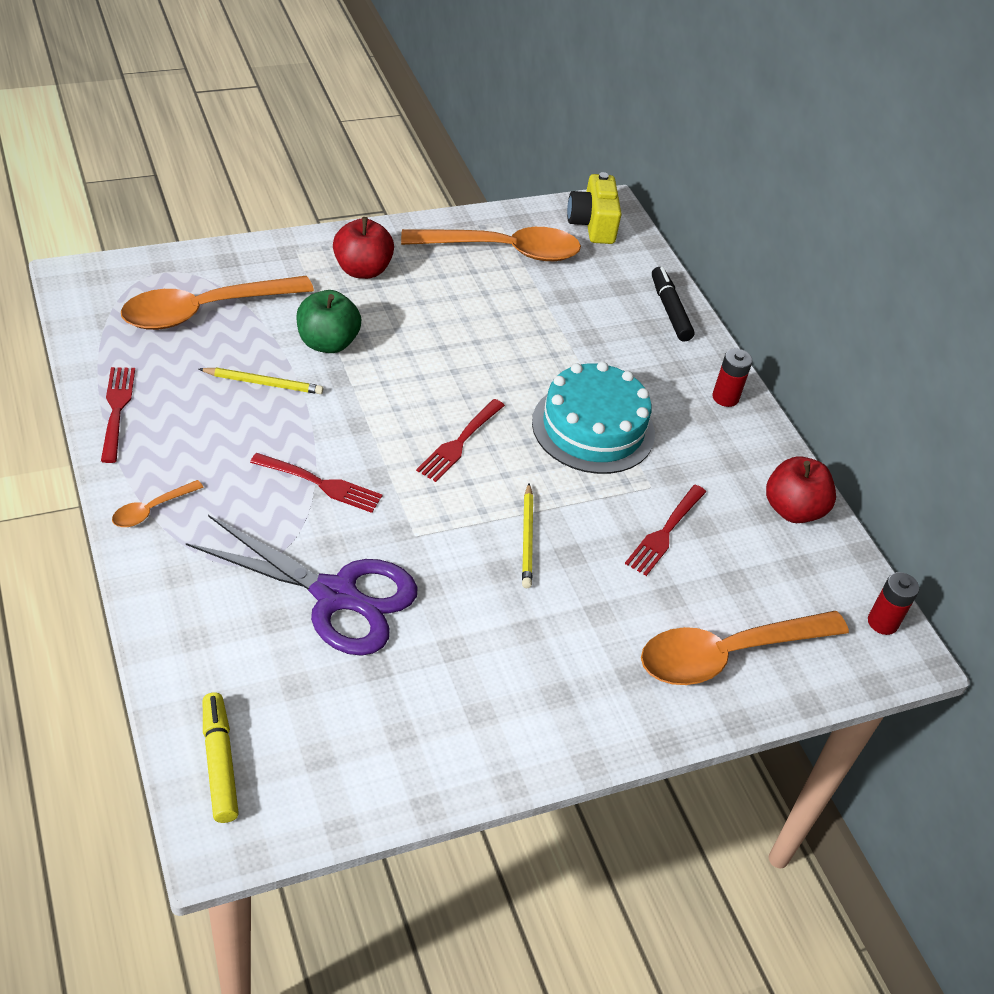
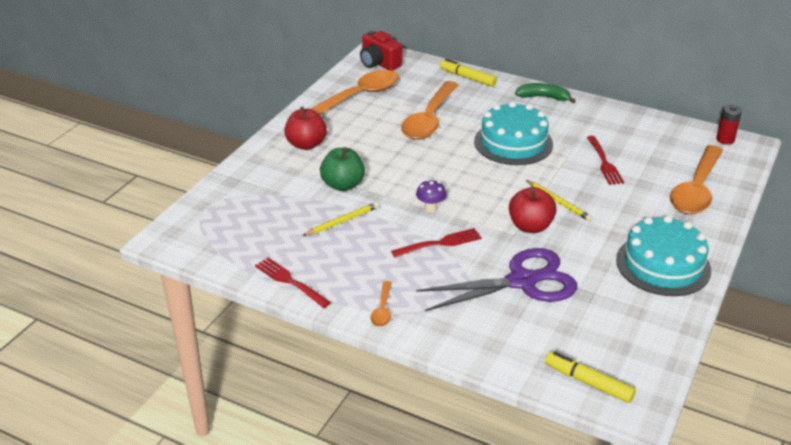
camera: 35 degrees left, 10 degrees down
orange spoon [121,276,314,330] -> orange spoon moved to [401,81,459,140]
red fork [416,399,505,482] -> none
yellow camera [567,172,622,244] -> red camera [360,30,402,71]
black marker [652,267,695,342] -> yellow marker [440,59,497,87]
red battery [712,349,753,407] -> green banana [515,83,576,103]
red apple [766,456,836,523] -> red apple moved to [509,187,557,233]
none -> purple mushroom [416,180,446,212]
none -> turquoise cake [616,216,711,296]

